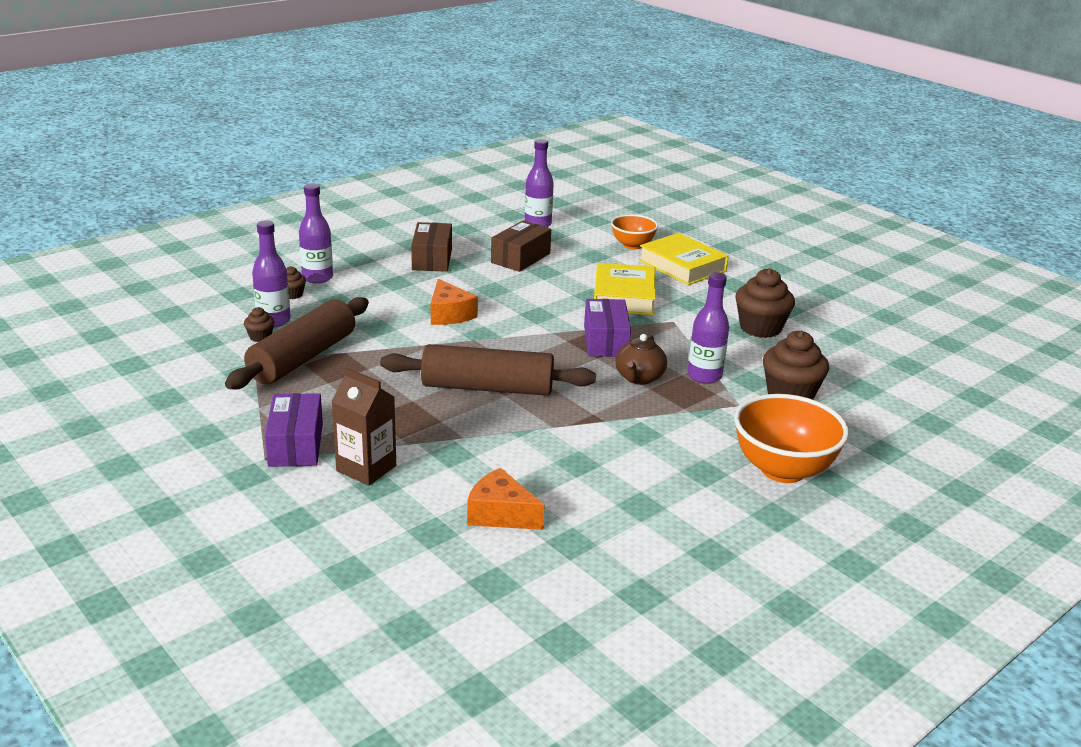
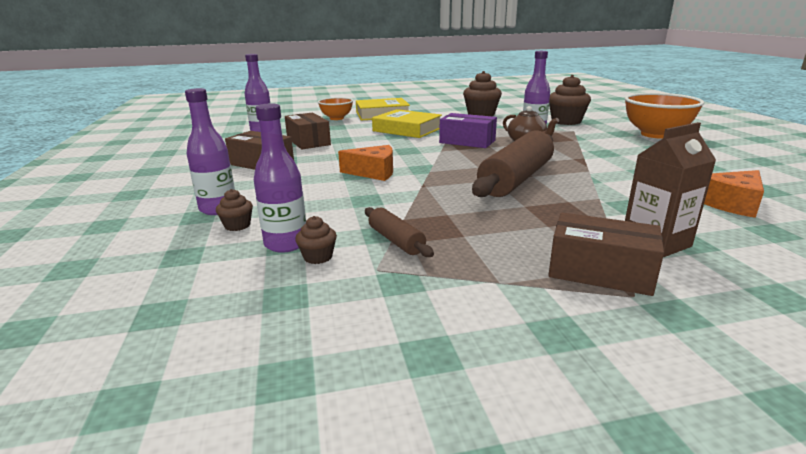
camera: 60 degrees left, 5 degrees down
brown rolling pin [225,297,369,389] -> brown rolling pin [365,207,434,257], size x0.48
purple box [265,393,323,467] -> brown box [548,212,664,296]

